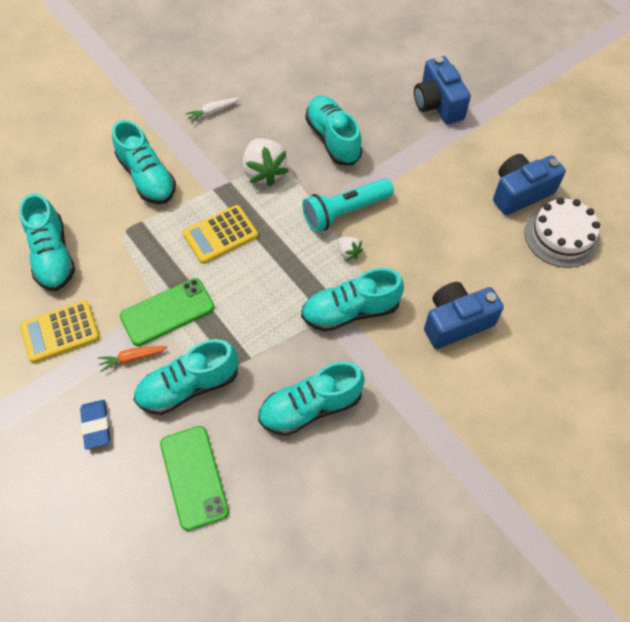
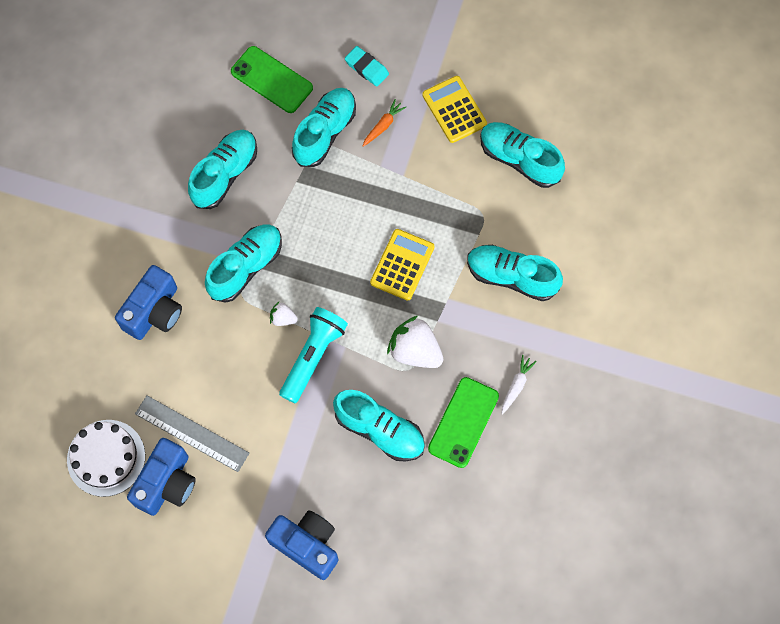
camera: 145 degrees right, 10 degrees up
yellow calculator [20,300,99,363] -> yellow calculator turned 60 degrees counterclockwise [422,76,487,143]
blue eraser [80,400,110,449] -> turquoise eraser [345,46,389,87]
green phone [120,278,214,346] -> green phone moved to [428,377,499,468]
none -> grey ruler [135,396,250,472]

